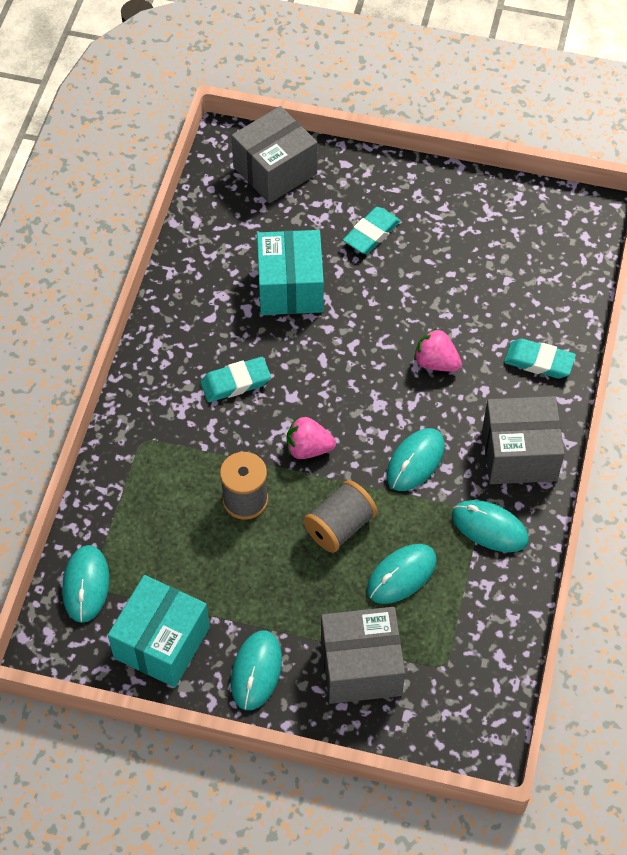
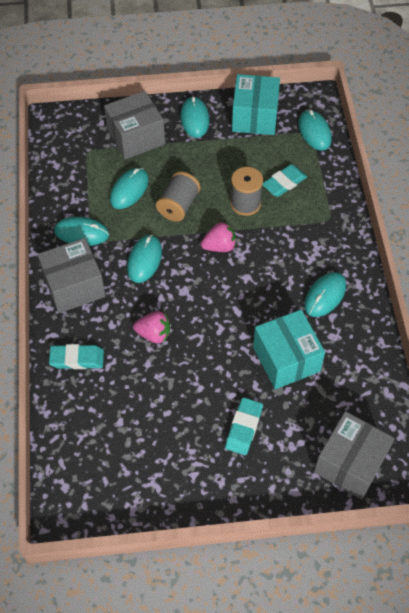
camera: 160 degrees right, 0 degrees up
turquoise eraser [200,357,271,402] -> turquoise eraser moved to [262,164,307,197]
none -> turquoise mouse [304,272,346,317]

